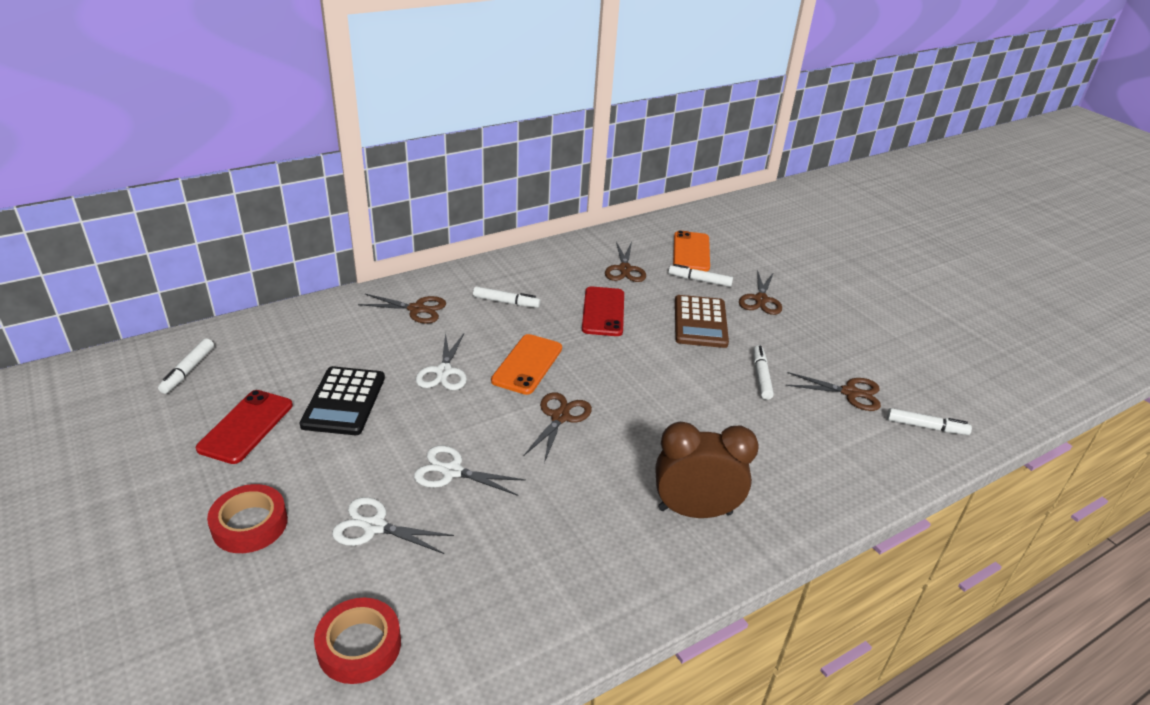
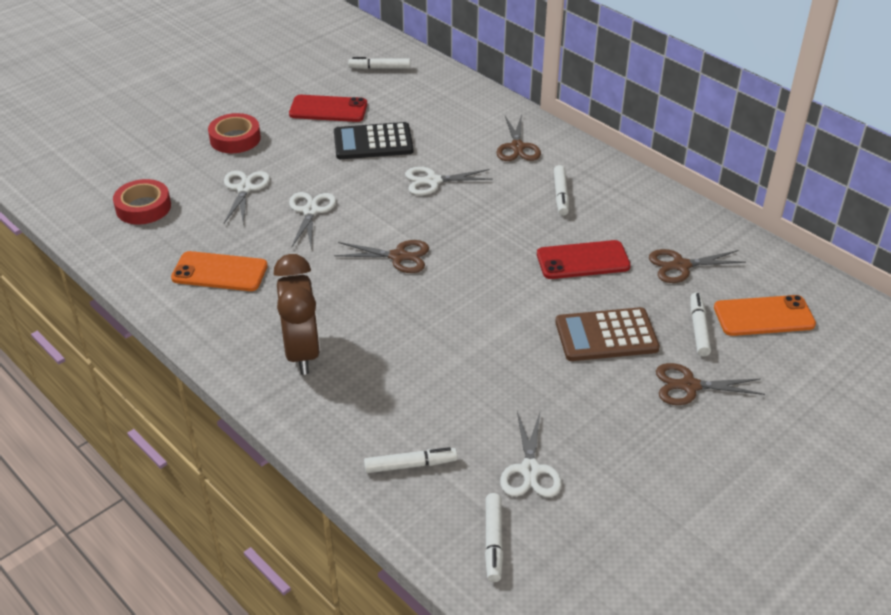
camera: 80 degrees right, 5 degrees up
orange phone [491,334,562,395] -> orange phone moved to [171,251,268,291]
white marker [753,346,774,400] -> white marker moved to [364,447,458,473]
brown scissors [786,372,881,411] -> white scissors [500,412,562,497]

